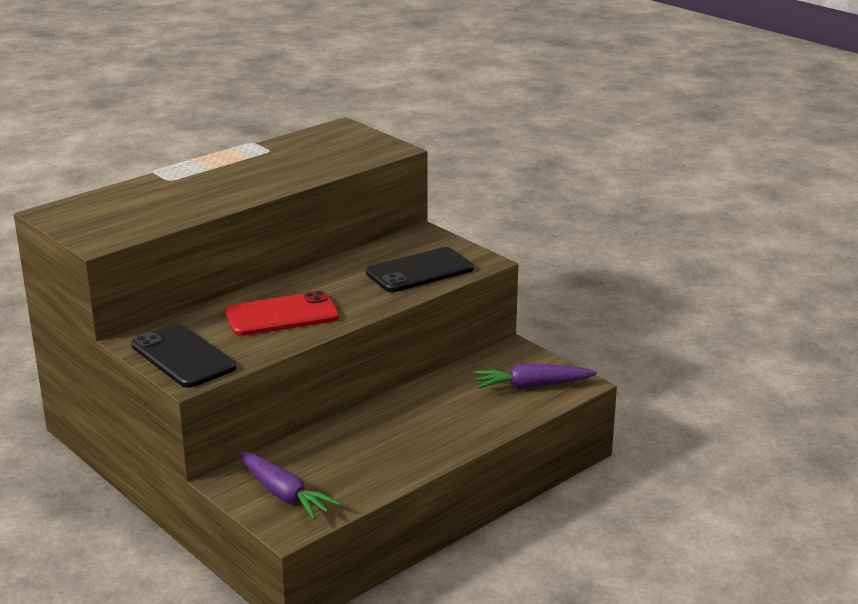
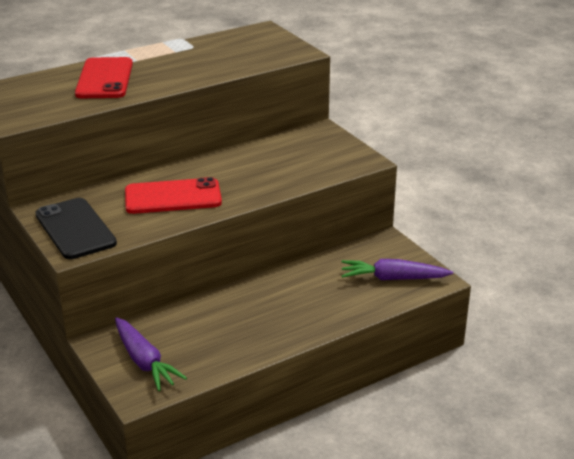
camera: 10 degrees right, 5 degrees up
black phone [366,247,474,292] -> none
none -> red phone [75,57,133,98]

